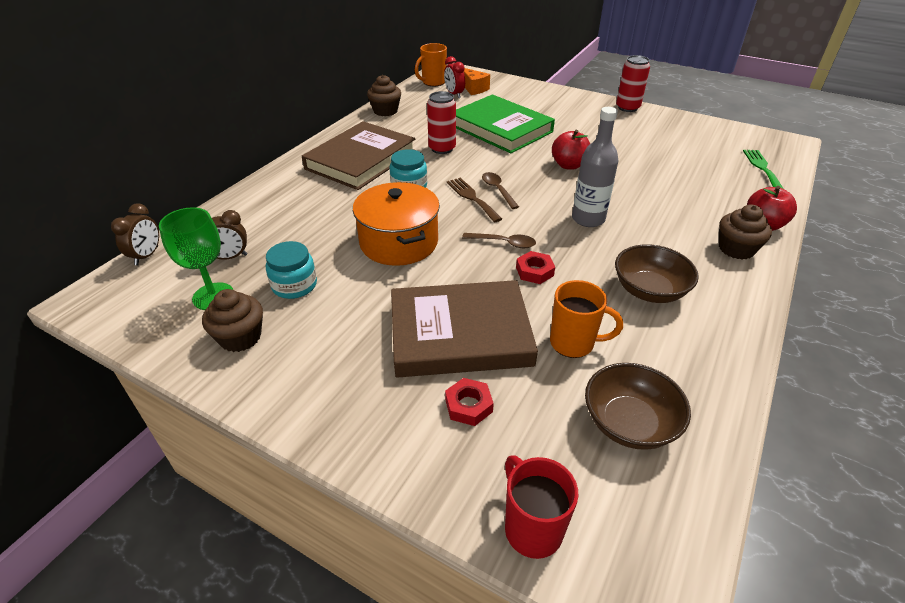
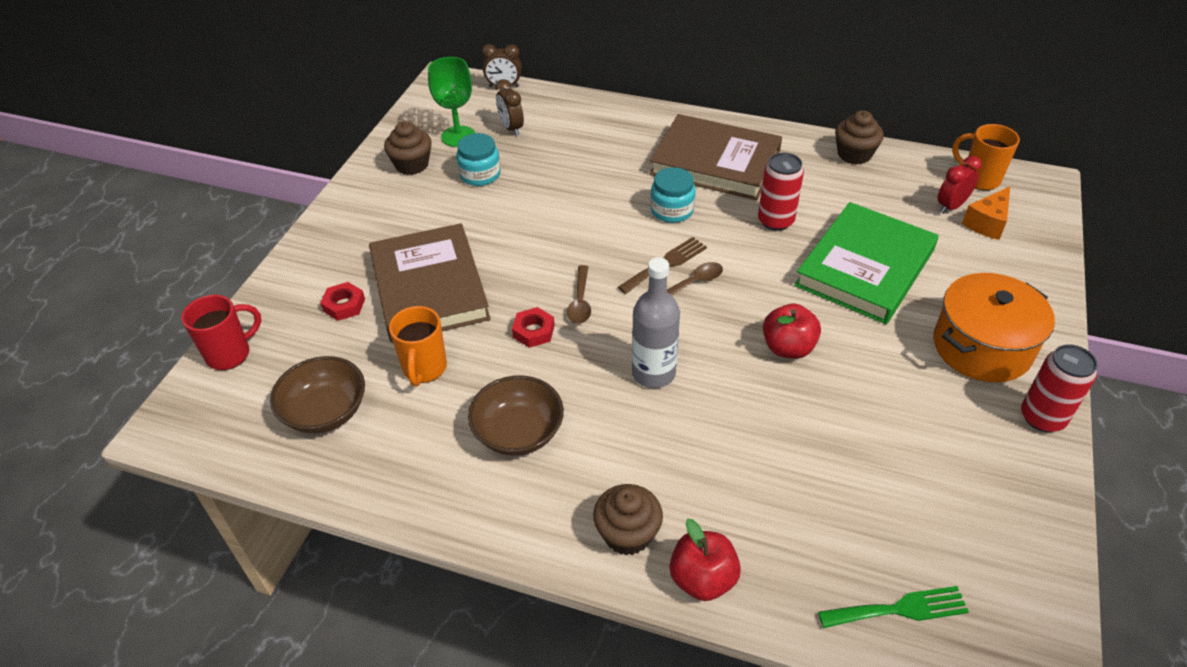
camera: 80 degrees right, 5 degrees up
orange pot [353,182,440,266] -> orange pot moved to [933,273,1055,382]

